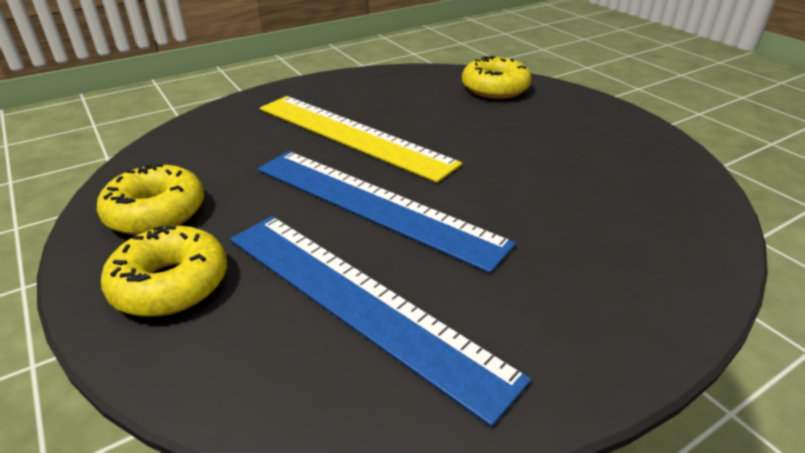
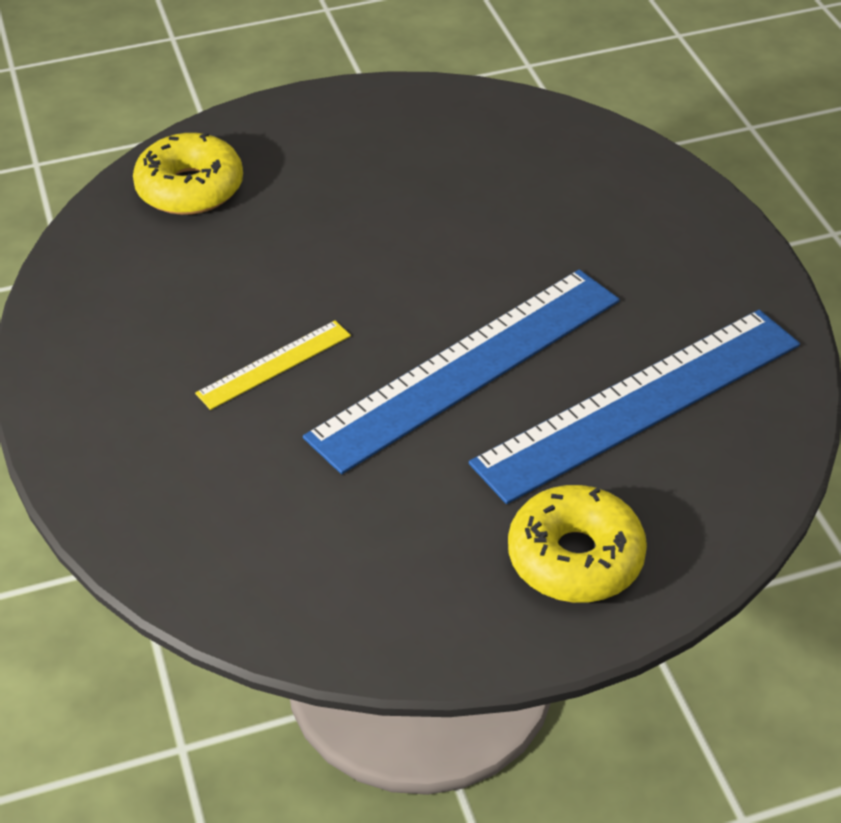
camera: 75 degrees left, 10 degrees up
yellow donut [97,164,204,235] -> none
yellow ruler [260,96,462,183] -> yellow ruler [195,320,351,410], size x0.46

